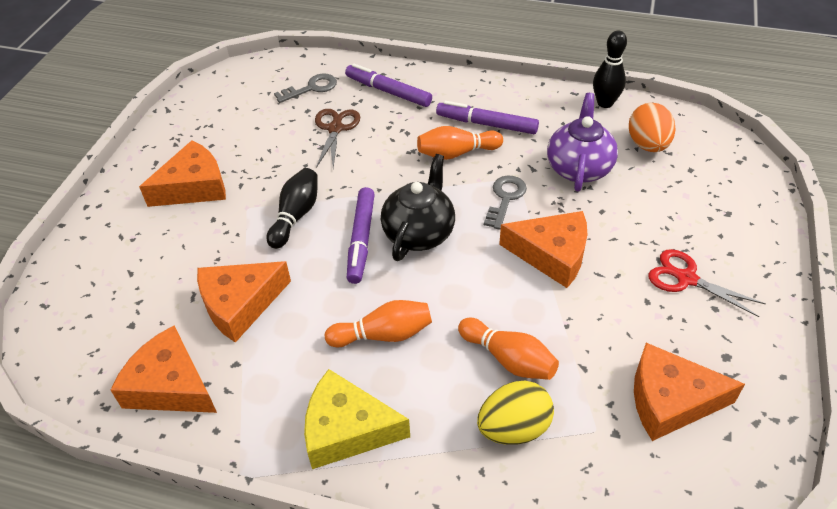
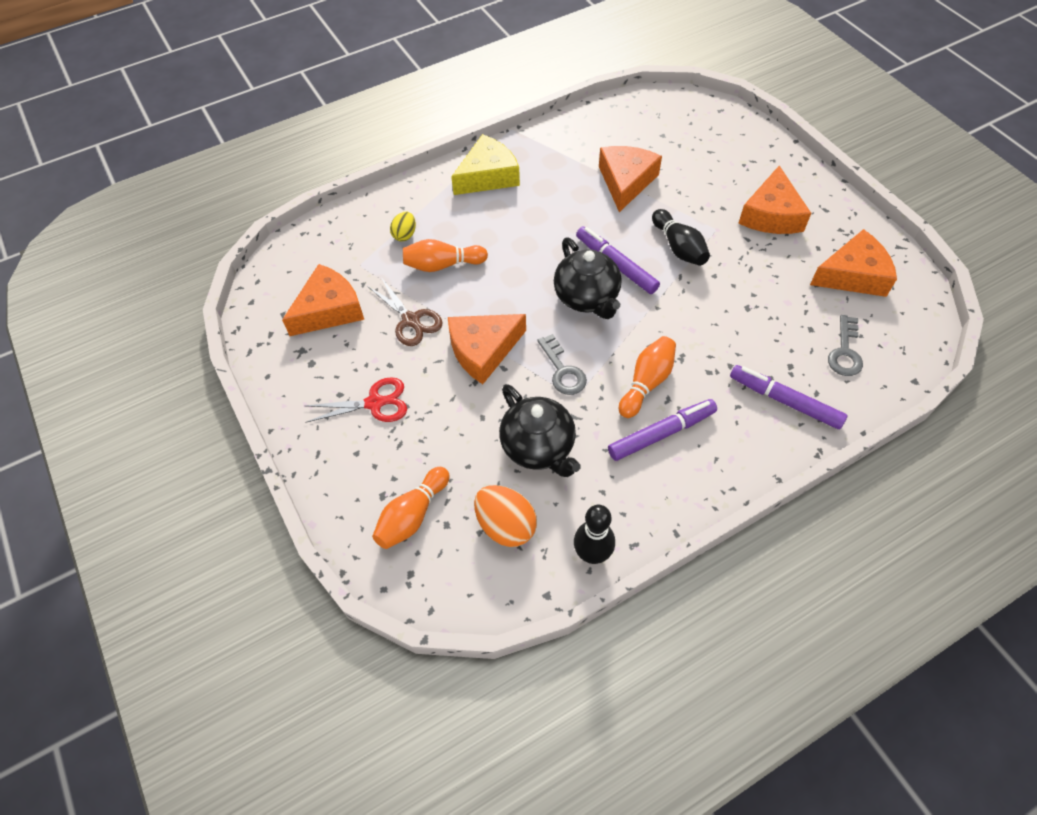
camera: 135 degrees right, 10 degrees up
orange cheese [111,326,217,413] -> orange cheese moved to [810,229,897,297]
brown scissors [315,109,360,168] -> brown scissors moved to [367,277,443,346]
orange bowling pin [325,300,432,348] -> orange bowling pin moved to [372,467,450,549]
purple marker [345,63,432,107] -> purple marker turned 135 degrees counterclockwise [730,365,847,429]
yellow egg [477,380,554,445] -> yellow egg [390,212,416,241], size x0.59
purple teapot [547,93,618,192] -> black teapot [499,384,581,477]

